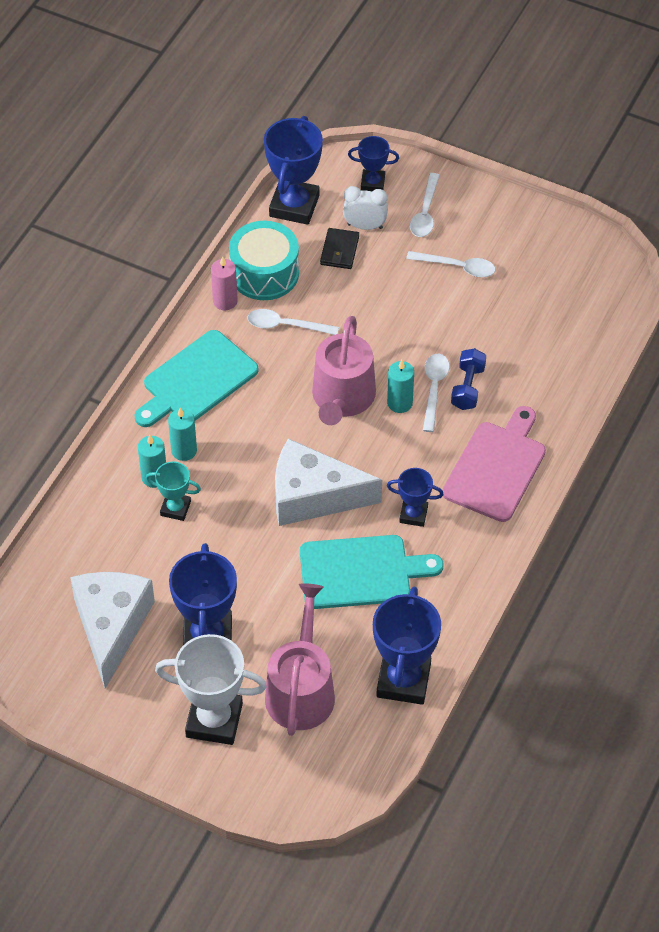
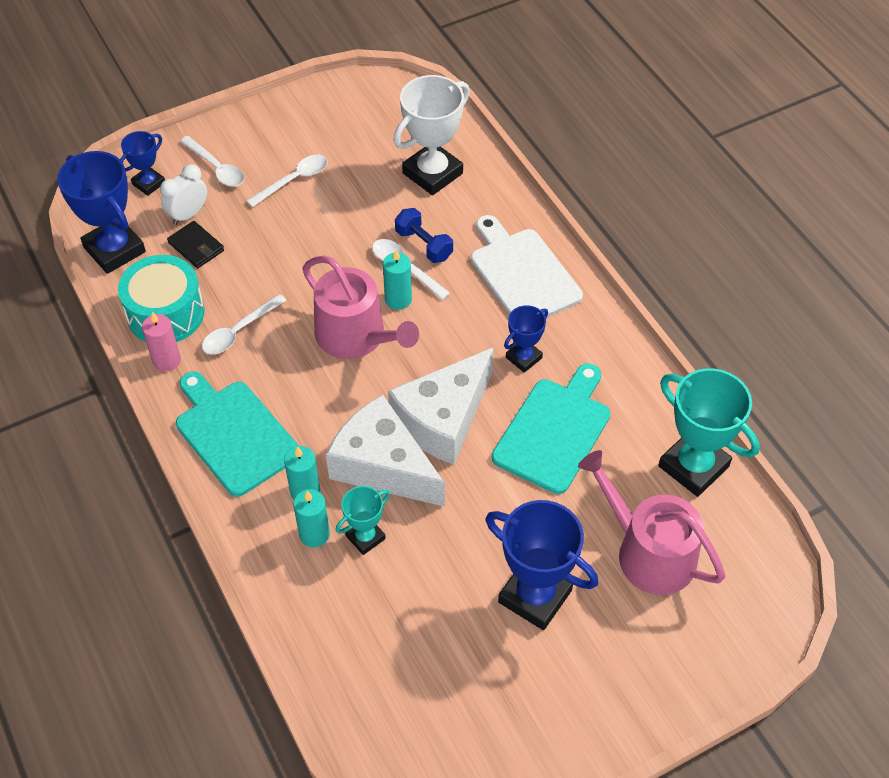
camera: 55 degrees left, 0 degrees up
white cheese [70,572,155,689] -> white cheese moved to [326,395,445,507]
turquoise cutting board [134,330,259,427] -> turquoise cutting board turned 150 degrees clockwise [176,372,299,497]
white trophy [155,634,267,745] -> white trophy moved to [394,75,470,195]
blue trophy [373,587,441,705] -> turquoise trophy [658,368,760,497]
pink cutting board [442,406,546,522] -> white cutting board [471,215,583,317]

